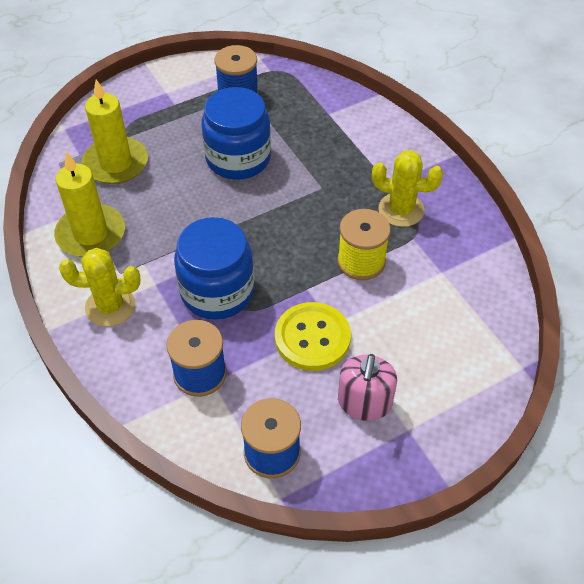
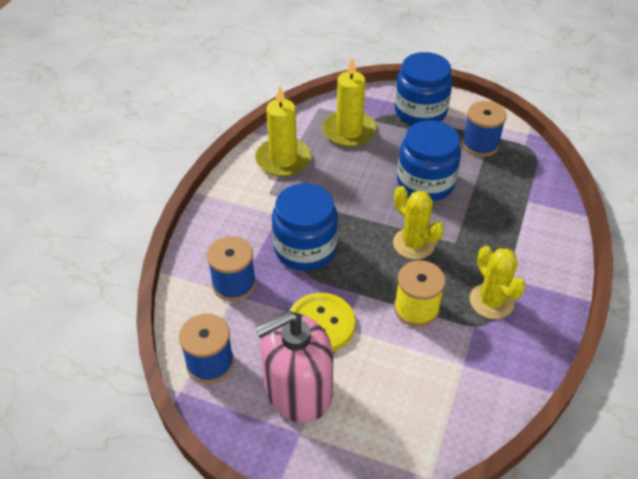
camera: 50 degrees right, 5 degrees down
yellow cactus [59,248,141,327] -> yellow cactus moved to [393,186,444,260]
pink soap dispenser [338,354,397,421] -> pink soap dispenser [255,311,333,423], size x1.62
none -> blue jar [395,52,453,125]

